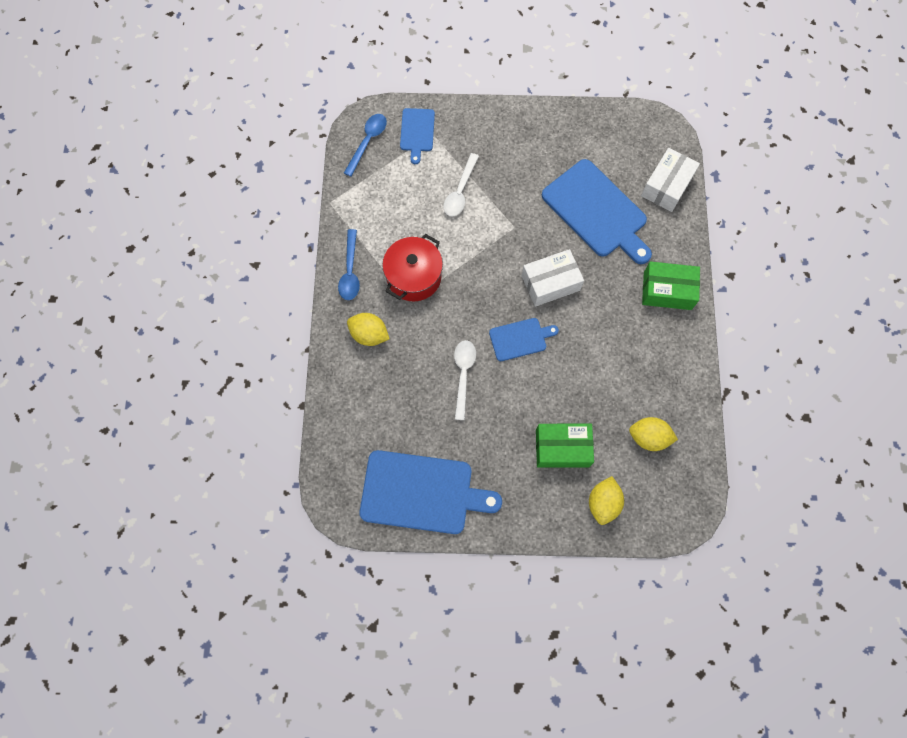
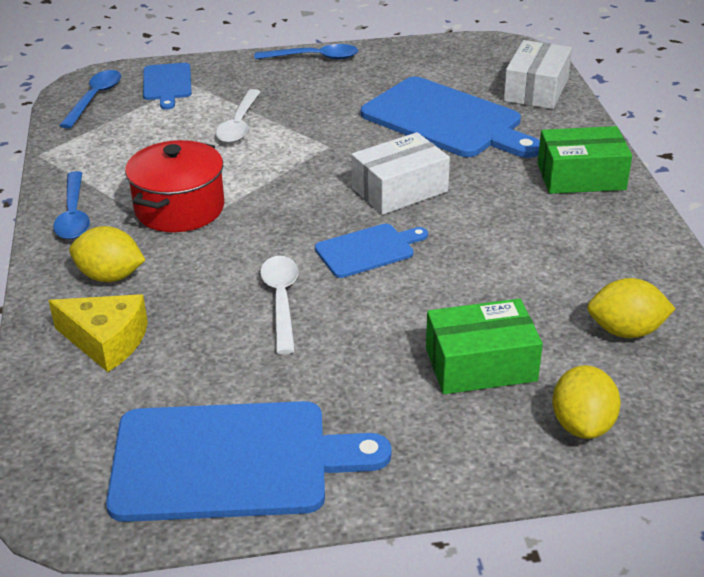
camera: 10 degrees left, 35 degrees down
none -> yellow cheese [48,294,148,372]
none -> blue spoon [254,44,358,60]

